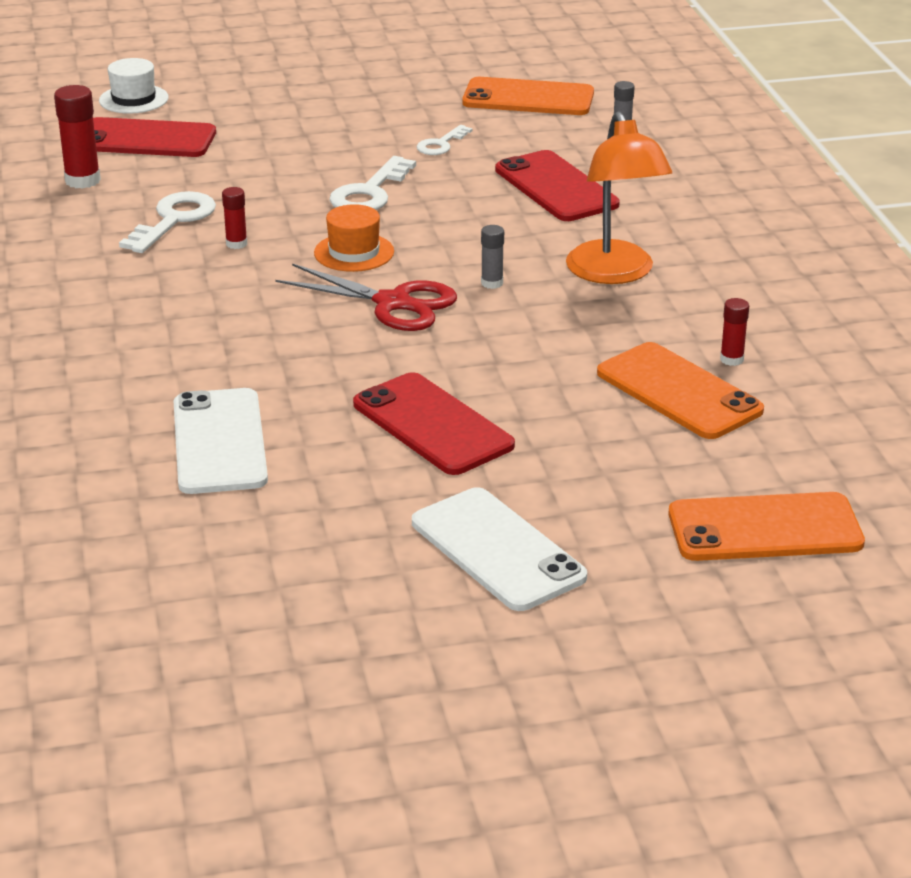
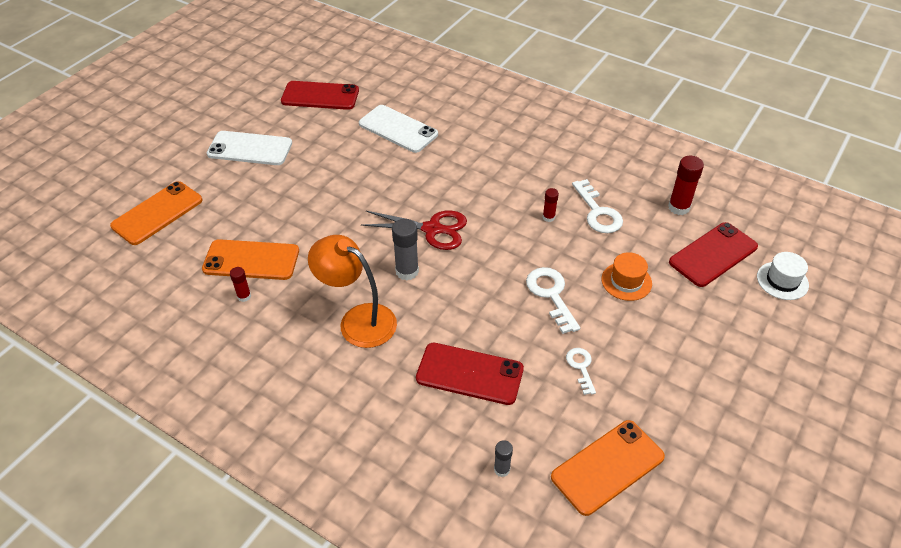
camera: 135 degrees right, 15 degrees up
red scissors [275,264,457,331] -> red scissors turned 150 degrees counterclockwise [361,211,467,250]
orange hat [314,204,394,272] -> orange hat moved to [601,252,652,301]
red phone [353,372,515,475] -> red phone moved to [281,81,359,110]
grey glue stick [481,225,504,289] -> grey glue stick [392,219,419,281], size x1.74

